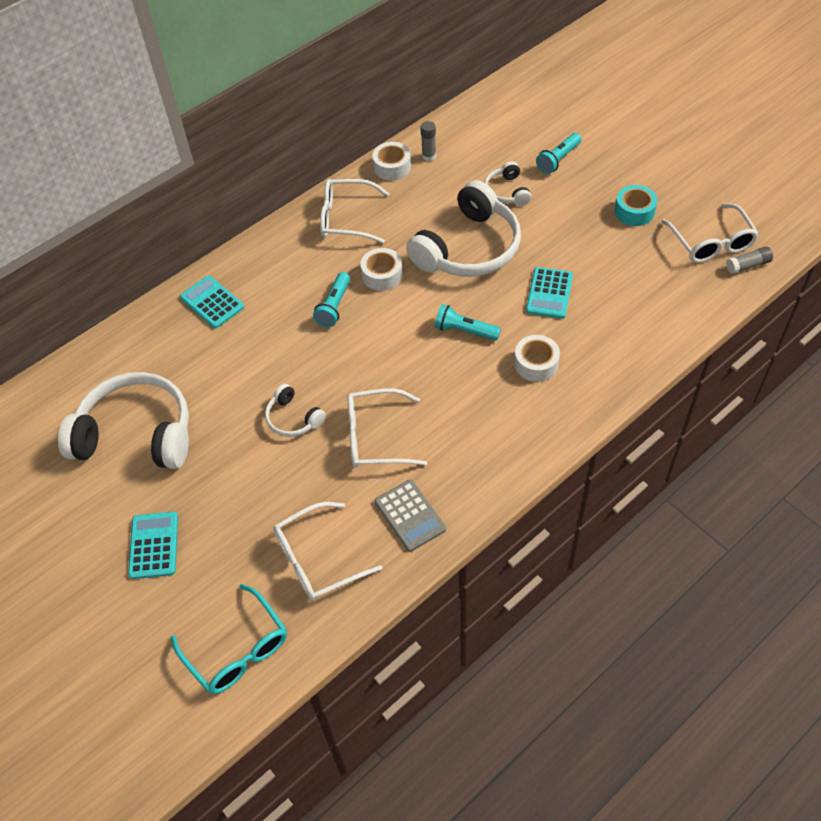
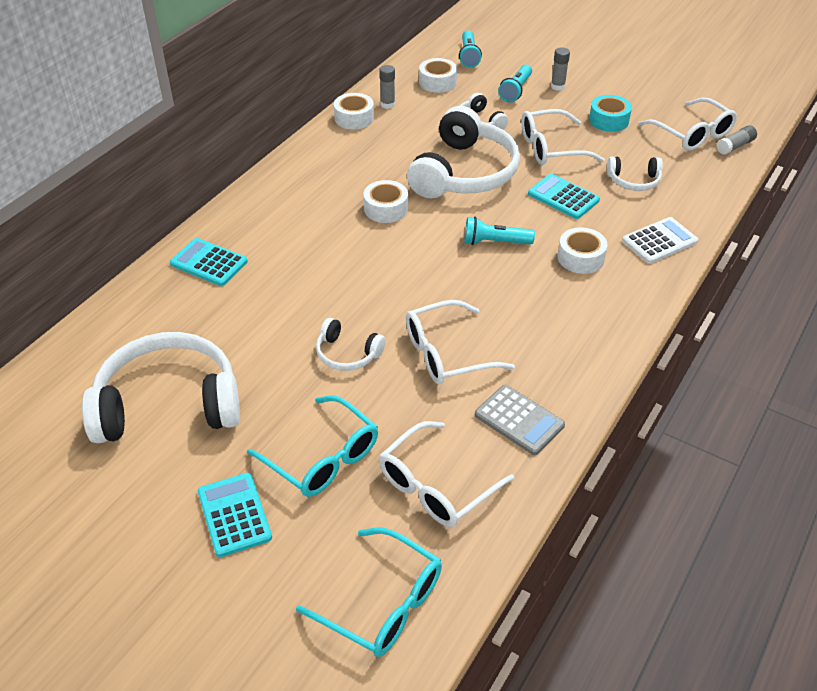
camera: 20 degrees left, 10 degrees down
turquoise flashlight [313,272,350,327] -> turquoise flashlight moved to [459,31,482,68]
white glasses [320,179,389,243] -> white glasses moved to [521,109,605,165]
turquoise calculator [526,267,573,319] -> turquoise calculator turned 135 degrees clockwise [528,174,600,219]
none -> turquoise glasses [247,395,378,497]
none -> white tape [419,58,457,93]
none -> grey glue stick [551,47,570,91]
none -> white headphones [607,156,663,191]
none -> white calculator [622,217,698,264]

